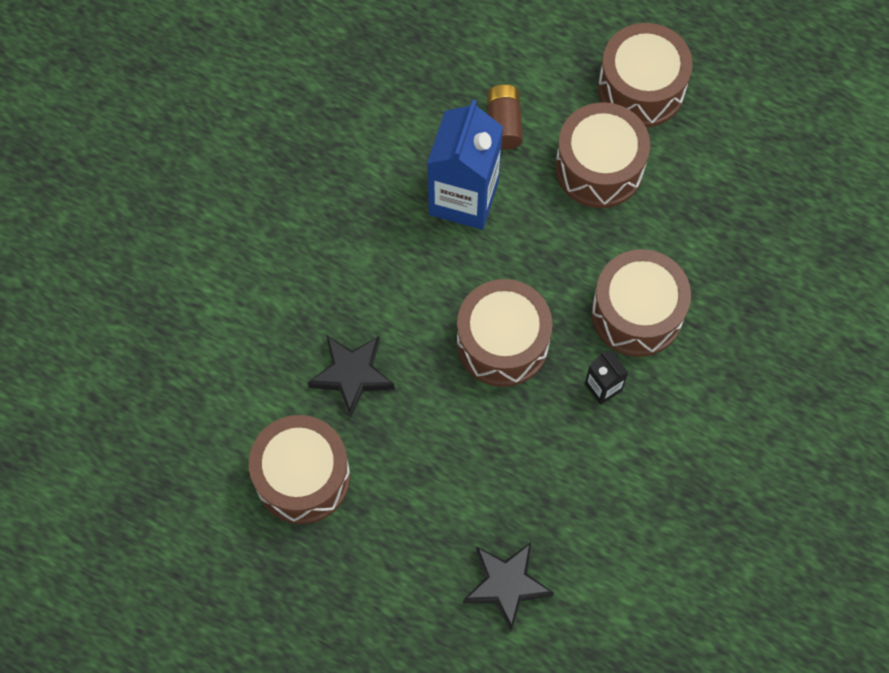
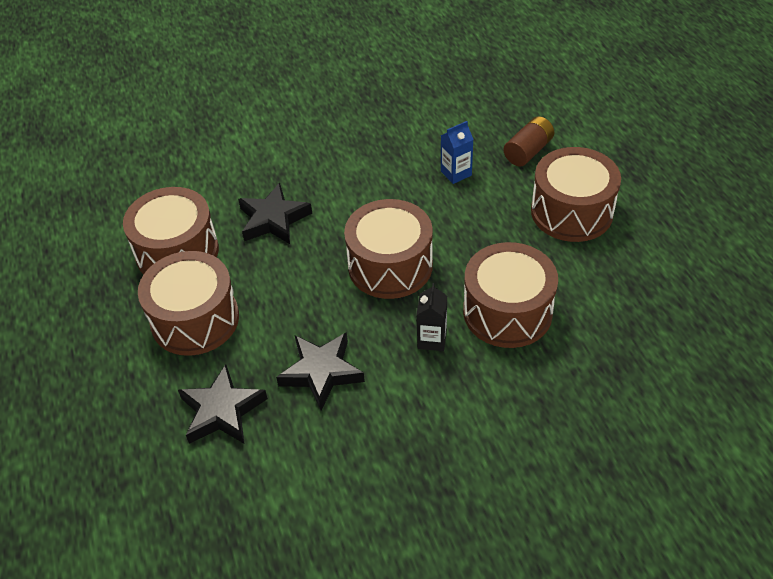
camera: 45 degrees right, 20 degrees down
blue carton [427,99,503,230] -> blue carton [441,121,474,184], size x0.46
brown drum [598,23,693,127] -> brown drum moved to [138,251,239,356]
none -> black star [276,332,365,410]

